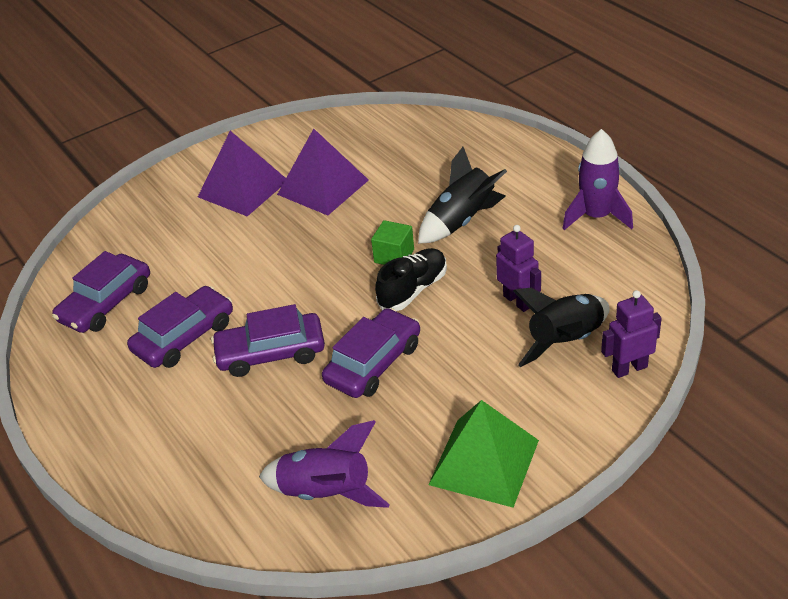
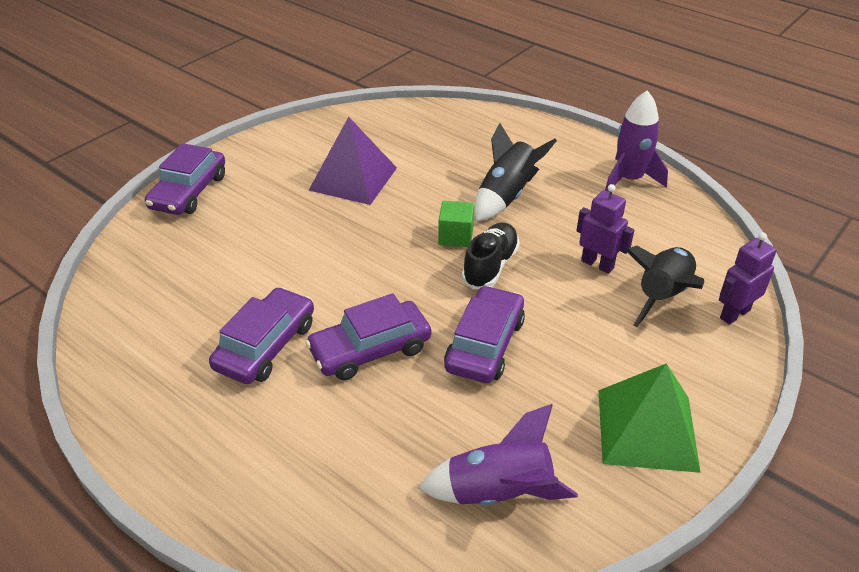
camera: 20 degrees left, 0 degrees up
purple car [52,251,150,333] -> purple car moved to [145,143,225,215]
purple pyramid [198,131,286,216] -> none

